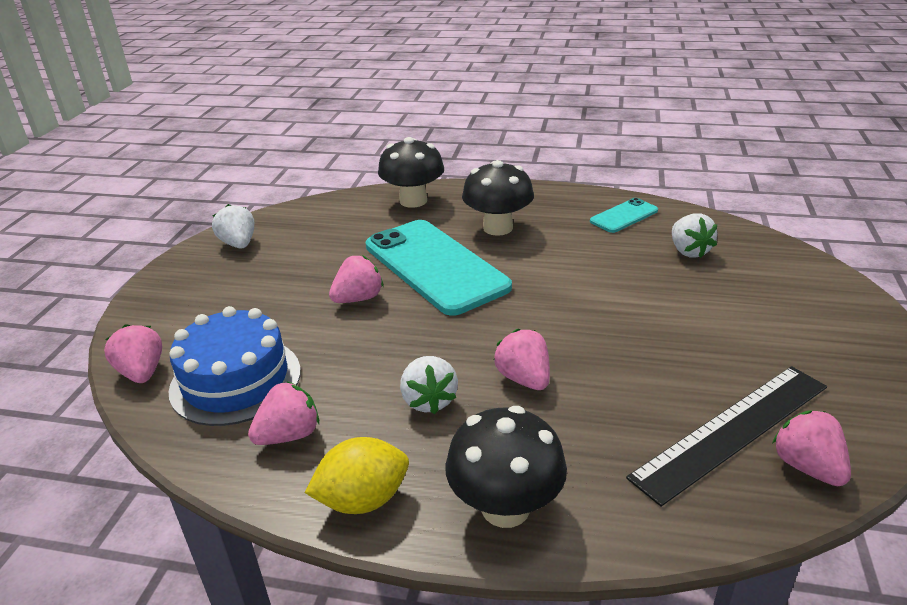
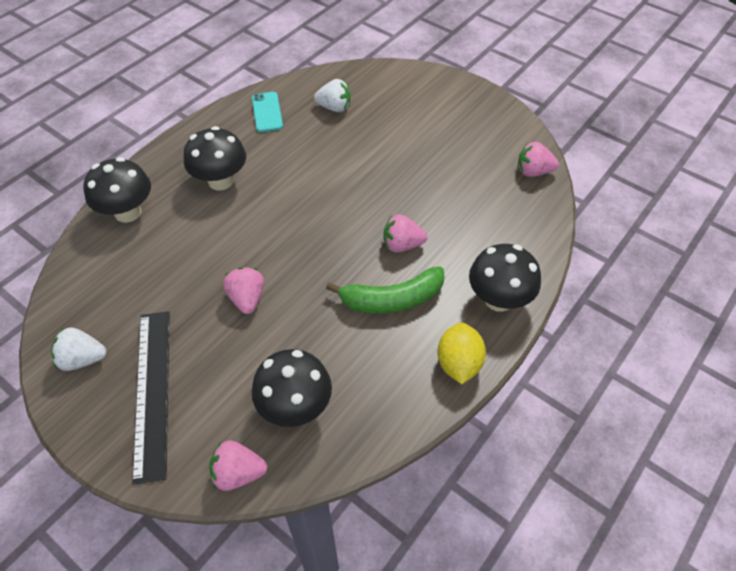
camera: 65 degrees left, 20 degrees up
blue cake [168,306,301,426] -> black mushroom [252,349,332,427]
pink strawberry [248,381,319,445] -> none
turquoise phone [366,220,512,316] -> none
white strawberry [400,356,458,414] -> green banana [326,266,445,314]
black ruler [626,366,827,507] -> black ruler moved to [132,311,170,485]

